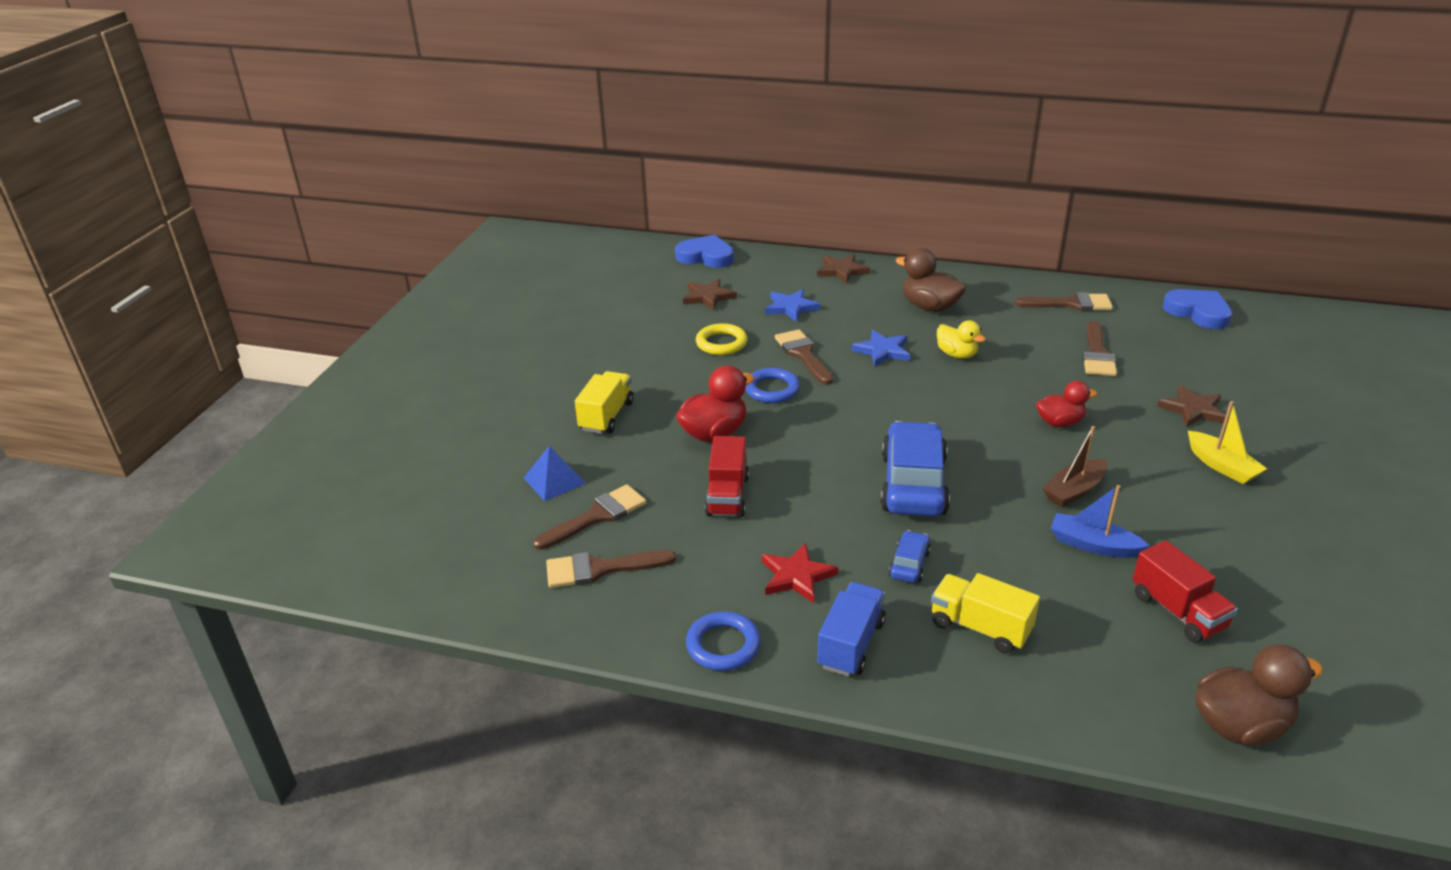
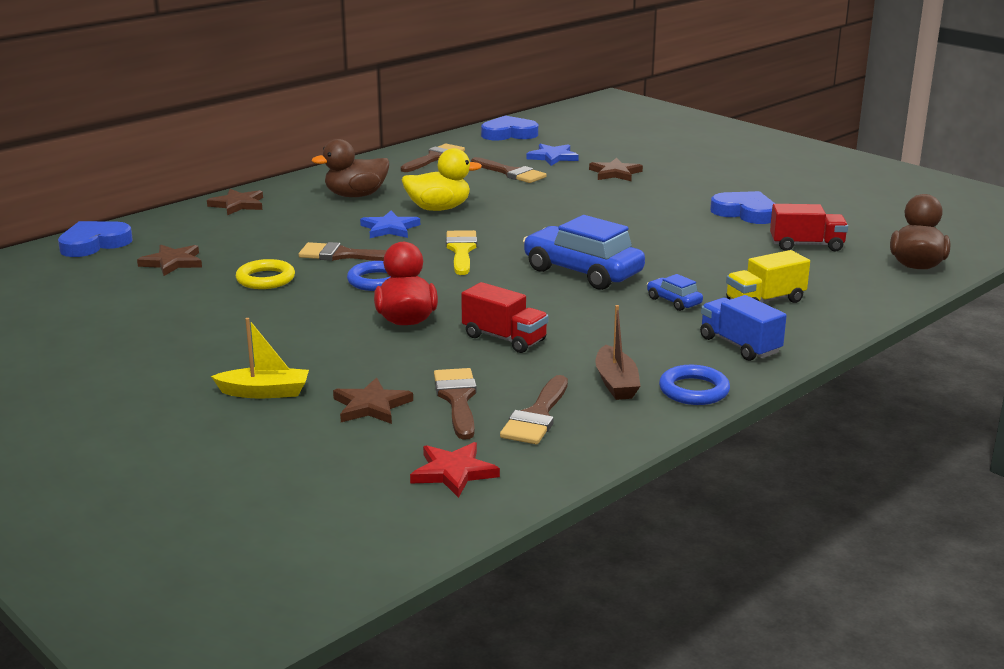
camera: 60 degrees left, 10 degrees down
blue pyramid [524,446,586,501] -> brown star [333,378,413,424]
yellow truck [575,371,634,434] -> none
red star [762,543,838,603] -> red star moved to [410,442,500,498]
blue star [765,289,820,322] -> blue star moved to [526,143,579,166]
yellow duck [937,320,986,359] -> yellow duck [402,148,482,211], size x1.50
red duck [1036,381,1097,427] -> none
brown boat [1042,426,1107,507] -> brown boat moved to [595,305,640,400]
blue boat [1051,485,1149,558] -> none
yellow boat [1188,401,1267,484] -> yellow boat moved to [211,318,309,399]
none -> yellow brush [446,230,477,275]
none -> blue heart [710,191,775,224]

